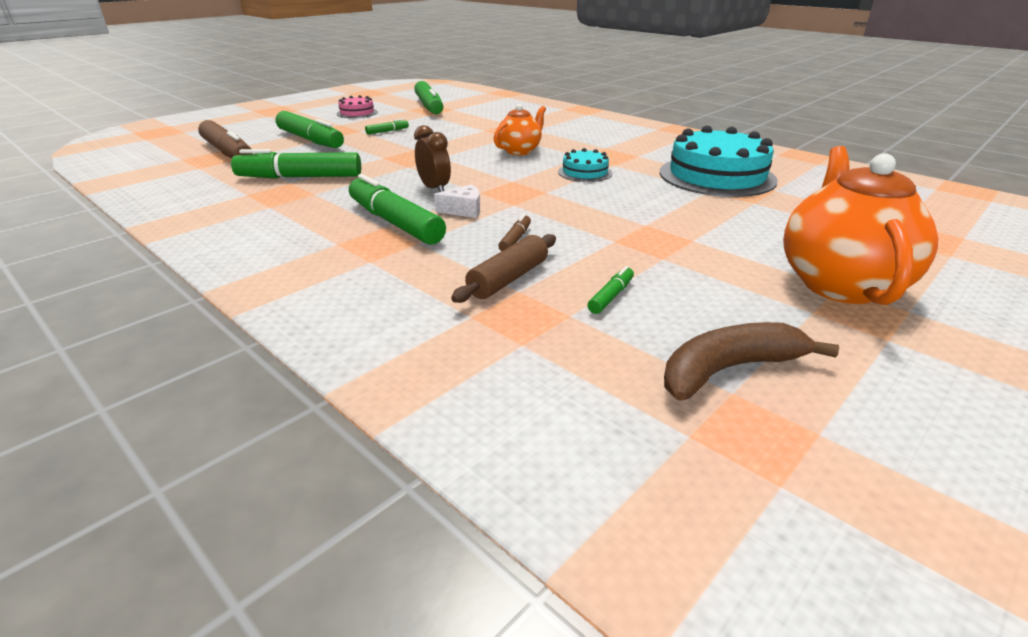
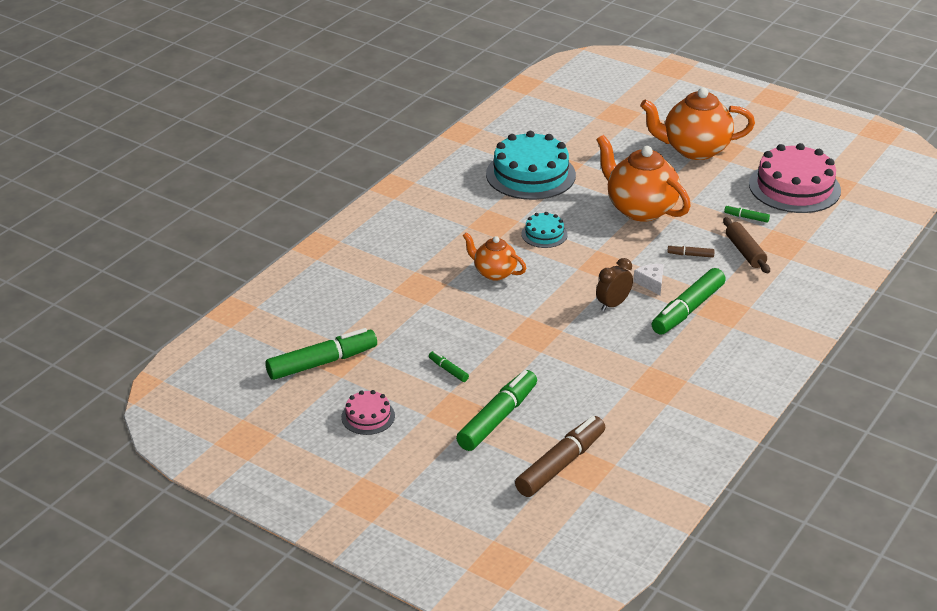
camera: 100 degrees left, 5 degrees up
green marker [231,149,361,179] -> none
brown rolling pin [451,234,556,303] -> brown rolling pin turned 45 degrees clockwise [723,217,770,273]
brown banana [664,322,839,401] -> pink cake [749,143,841,213]
none -> orange teapot [596,135,691,222]

